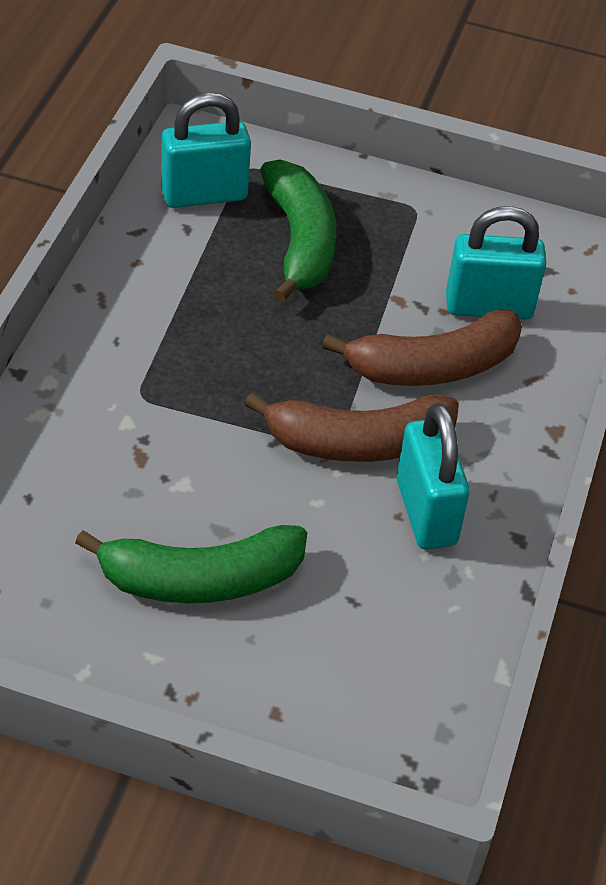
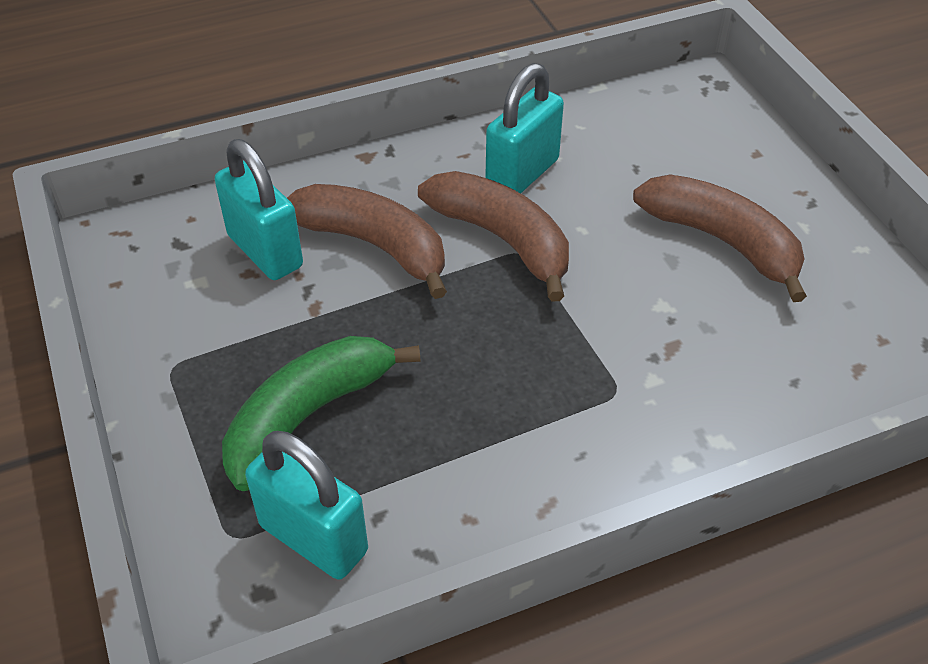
camera: 125 degrees left, 0 degrees up
green banana [75,525,307,603] -> brown banana [633,175,807,302]

